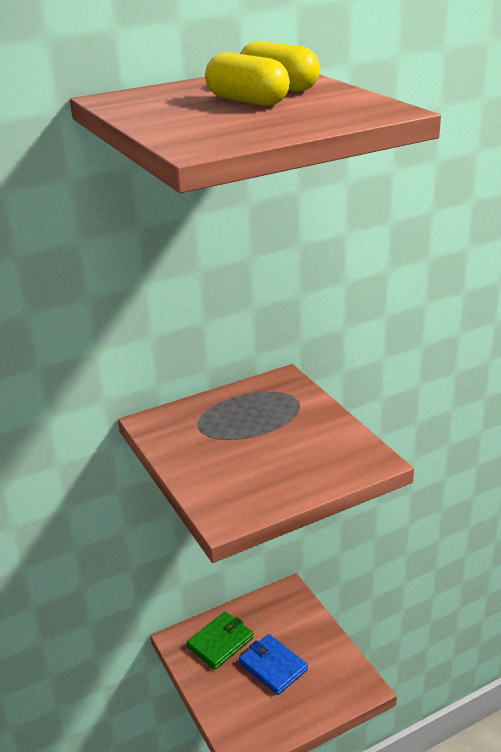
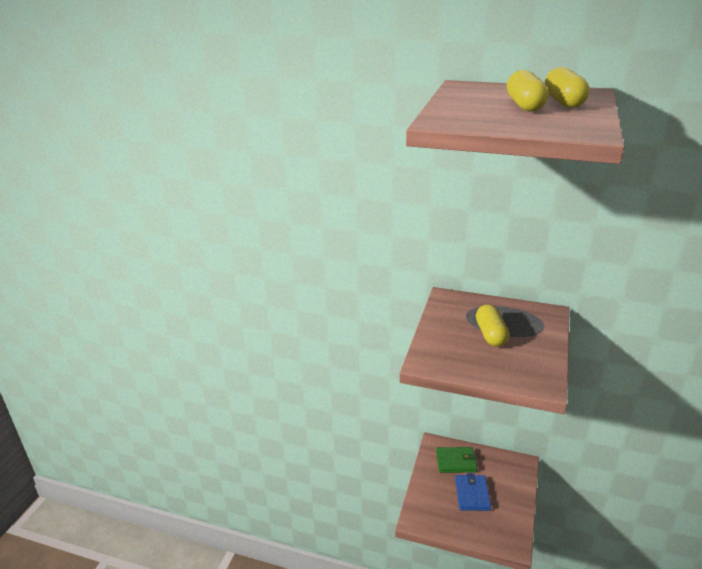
camera: 45 degrees right, 0 degrees up
none -> yellow capsule [476,304,509,347]

